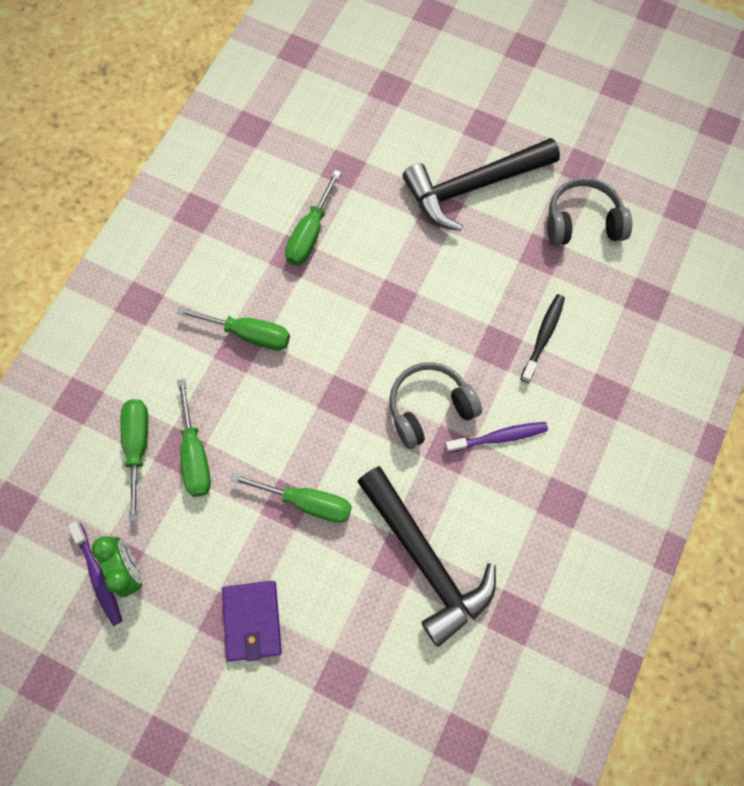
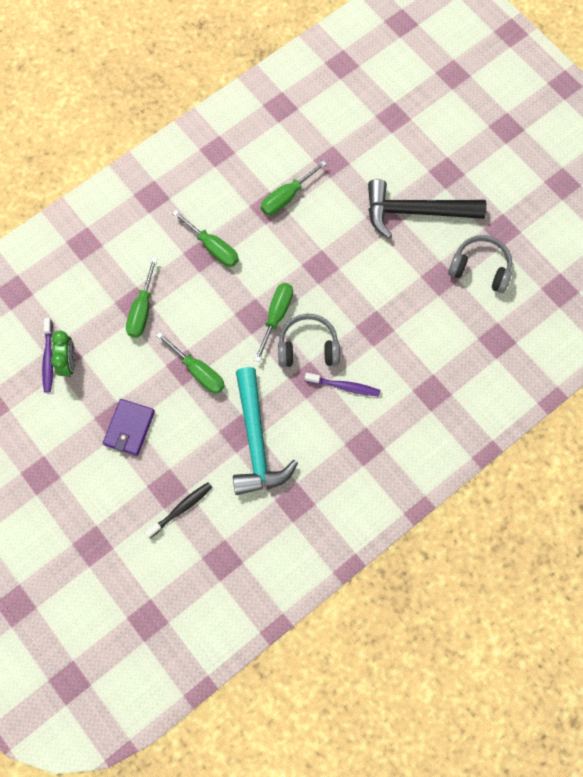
camera: 25 degrees right, 0 degrees up
green screwdriver [121,399,148,522] -> green screwdriver moved to [254,283,293,362]
black hammer [357,466,496,647] -> turquoise hammer [233,367,298,495]
black toothbrush [520,294,565,383] -> black toothbrush moved to [145,482,213,538]

